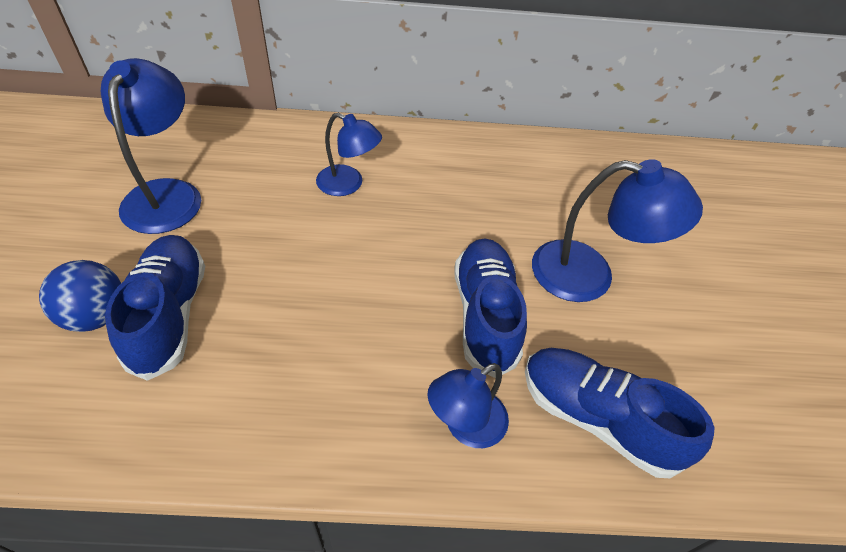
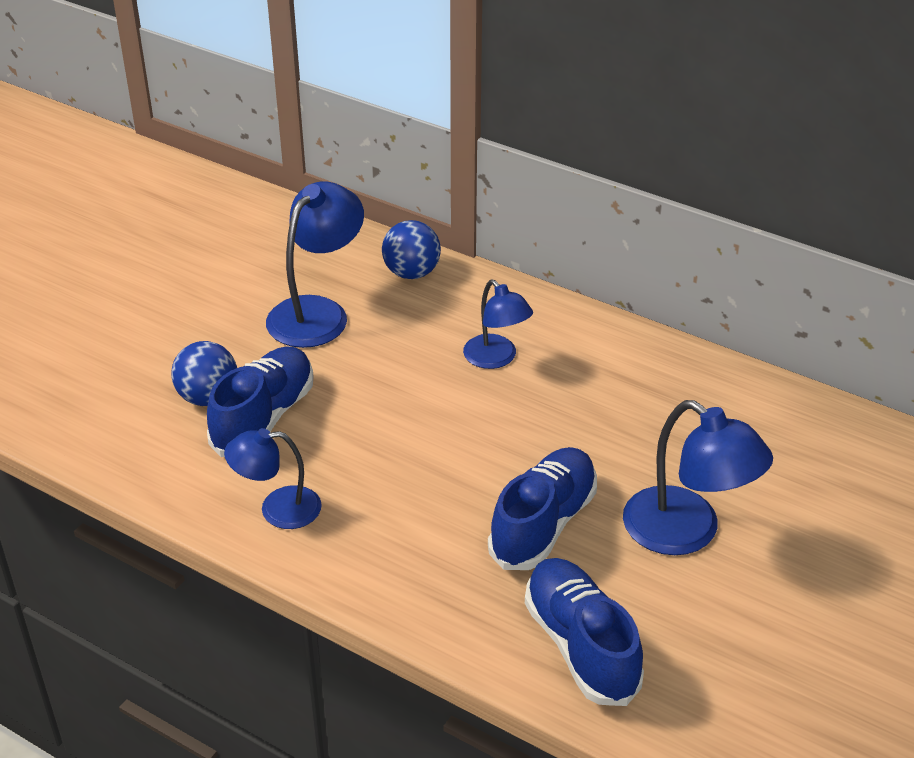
camera: 35 degrees right, 10 degrees down
blue lamp [427,363,509,448] -> blue lamp moved to [224,428,322,529]
none -> blue ball [382,220,441,279]

